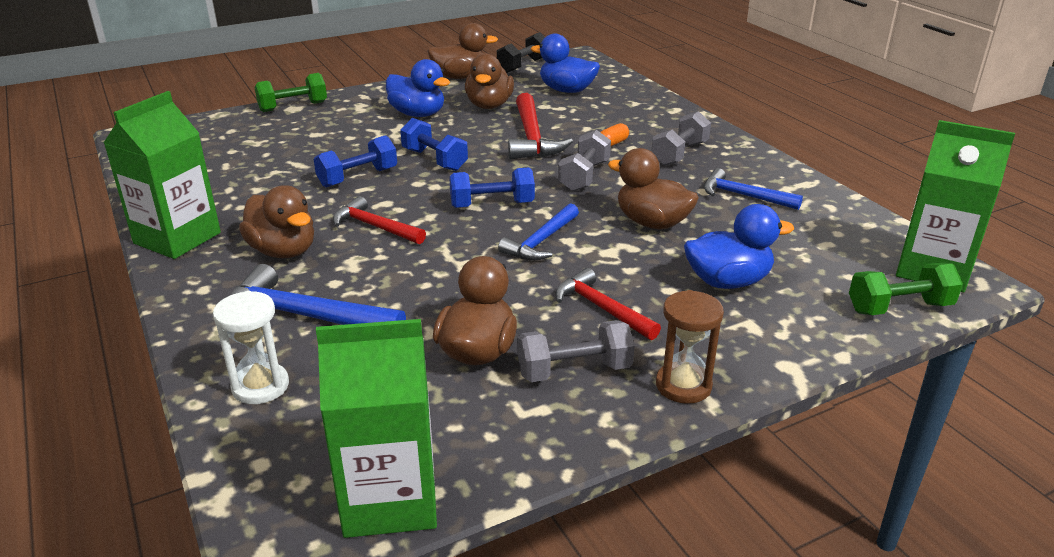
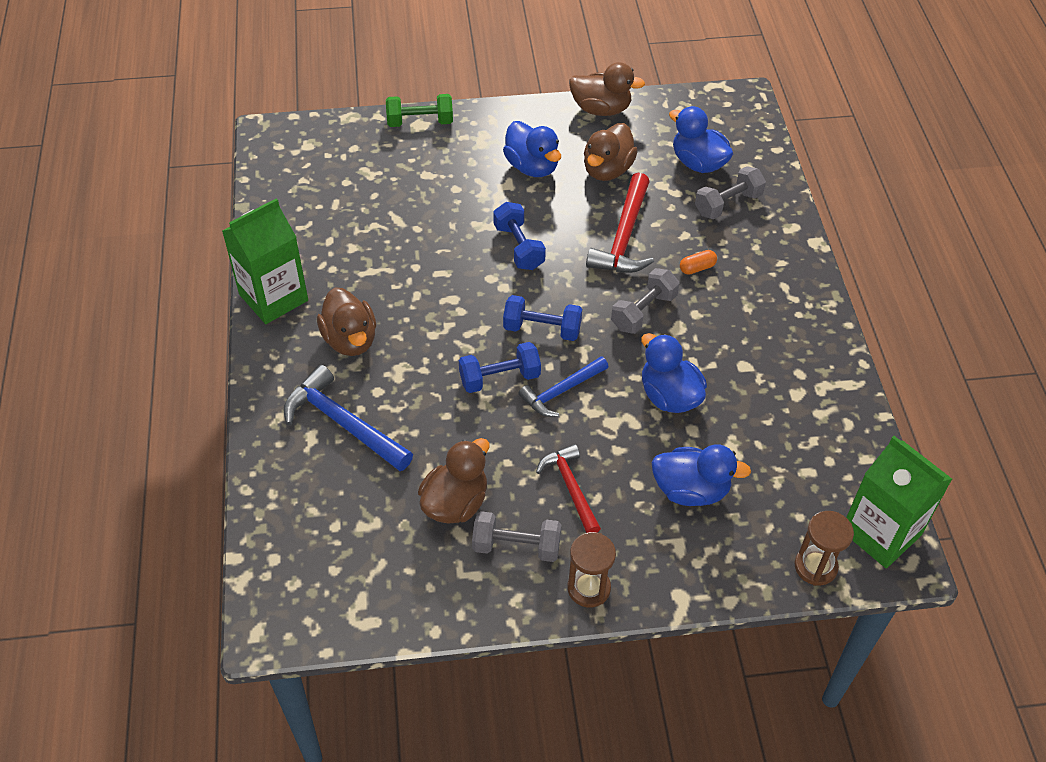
camera: 20 degrees right, 20 degrees up
white hourglass [213,291,289,404] -> none
blue dumbbell [314,135,397,187] -> blue dumbbell moved to [459,342,541,393]
green carton [316,319,437,538] -> none
red hammer [333,196,426,244] -> none
black dumbbell [497,32,545,73] -> none
brown duck [608,148,699,229] -> blue duck [641,333,707,413]
grey dumbbell [651,111,711,166] -> grey dumbbell moved to [695,166,766,219]
blue hammer [704,168,803,210] -> none
green dumbbell [849,263,963,315] -> brown hourglass [795,511,854,586]

